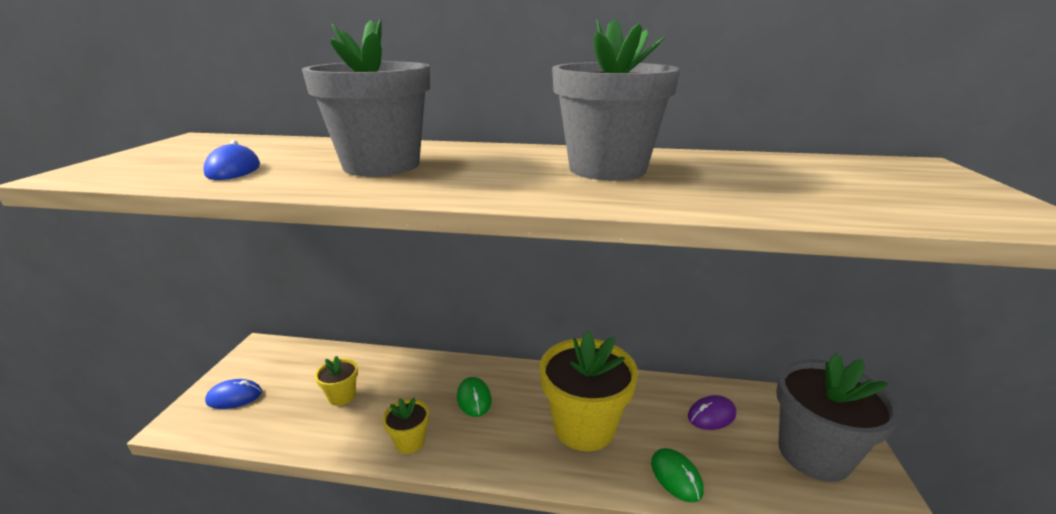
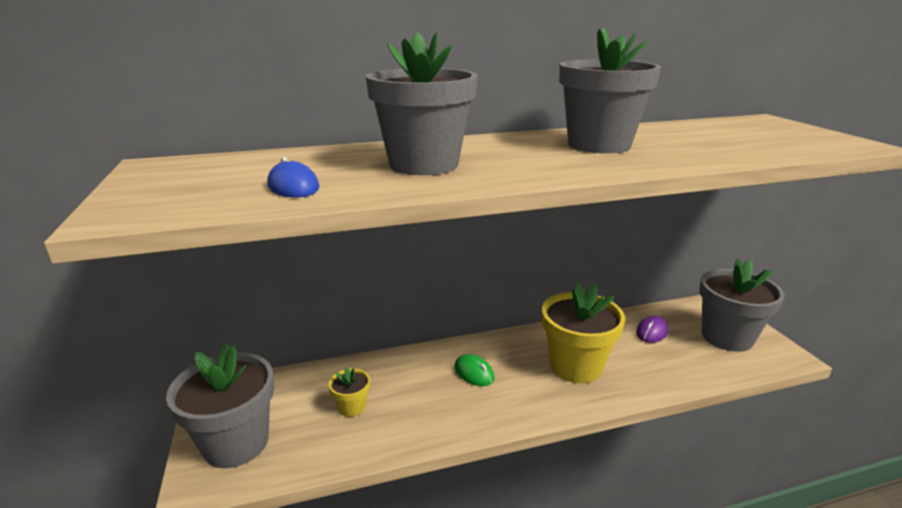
camera: 25 degrees left, 0 degrees up
blue mouse [205,379,262,409] -> grey flower pot [166,344,274,468]
yellow flower pot [383,397,429,454] -> none
green mouse [651,448,704,502] -> none

